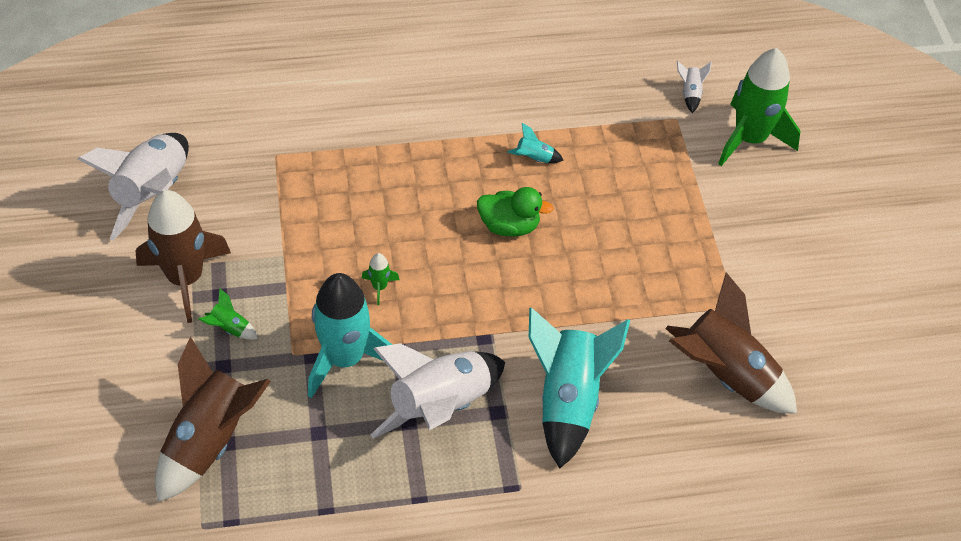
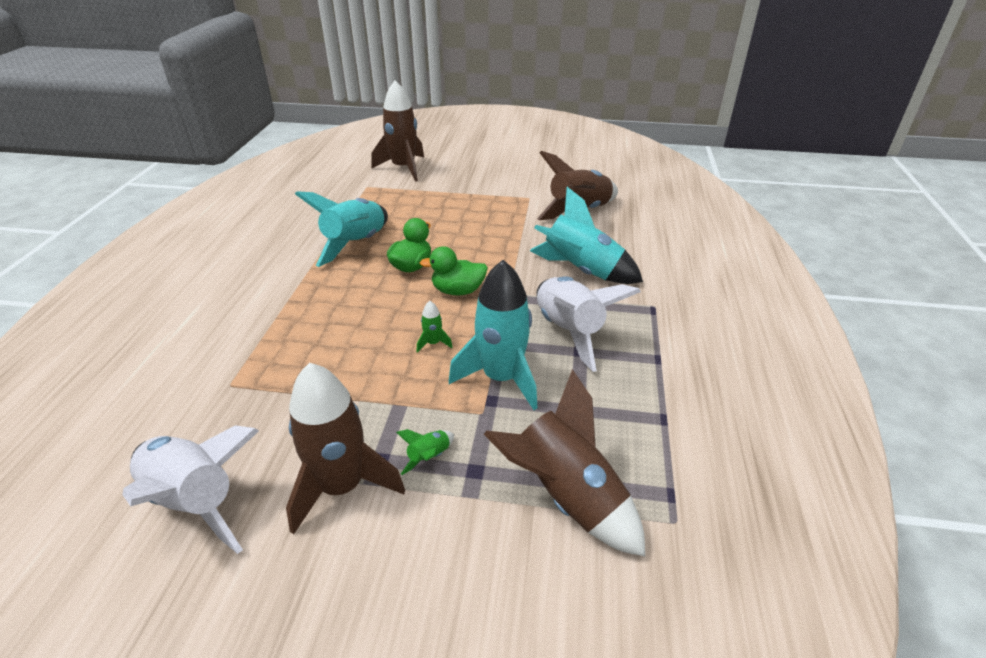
camera: 70 degrees left, 15 degrees down
turquoise rocket [507,123,564,163] -> turquoise rocket [295,191,388,267], size x2.45
white rocket [677,61,712,113] -> none
green rocket [718,48,801,166] -> brown rocket [371,80,424,181]
none -> green duck [420,246,488,295]

